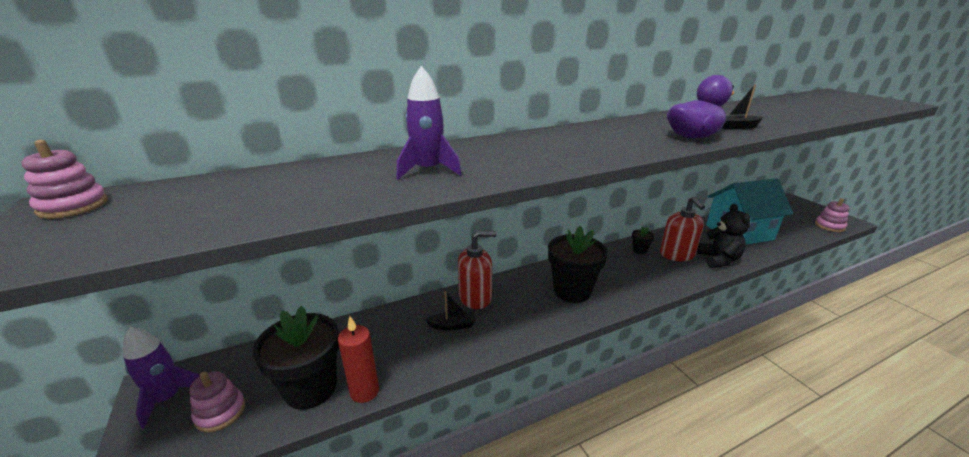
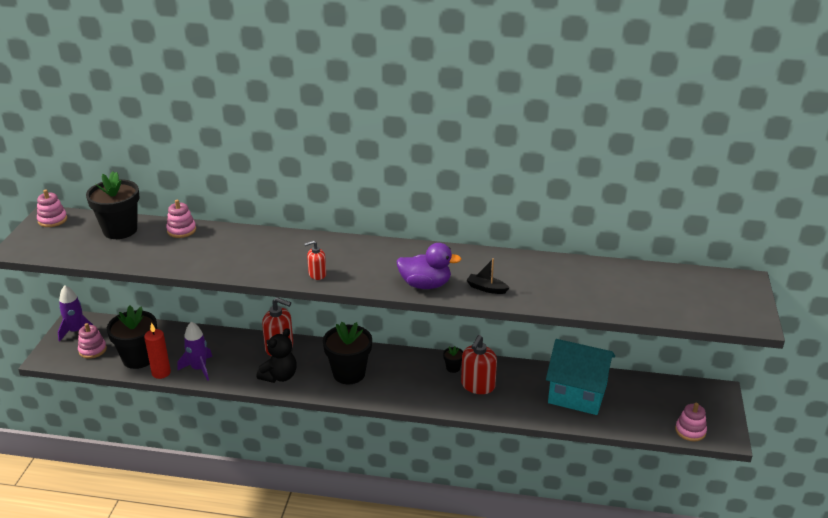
camera: 35 degrees right, 5 degrees up
purple rocket [397,66,462,179] -> purple rocket moved to [177,322,212,381]
black boat [425,291,475,330] -> none
black teddy bear [697,204,750,268] -> black teddy bear moved to [257,328,297,383]
none -> black flower pot [86,171,140,239]
none -> pink stacking toy [166,200,196,238]
none -> red soap dispenser [304,240,326,280]

